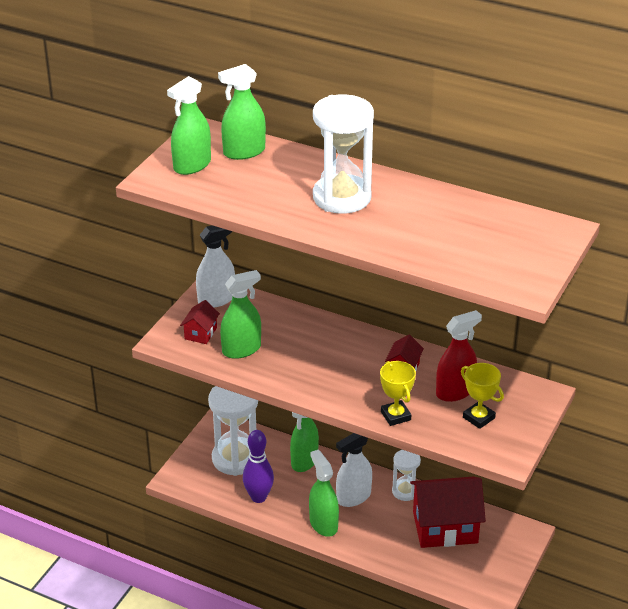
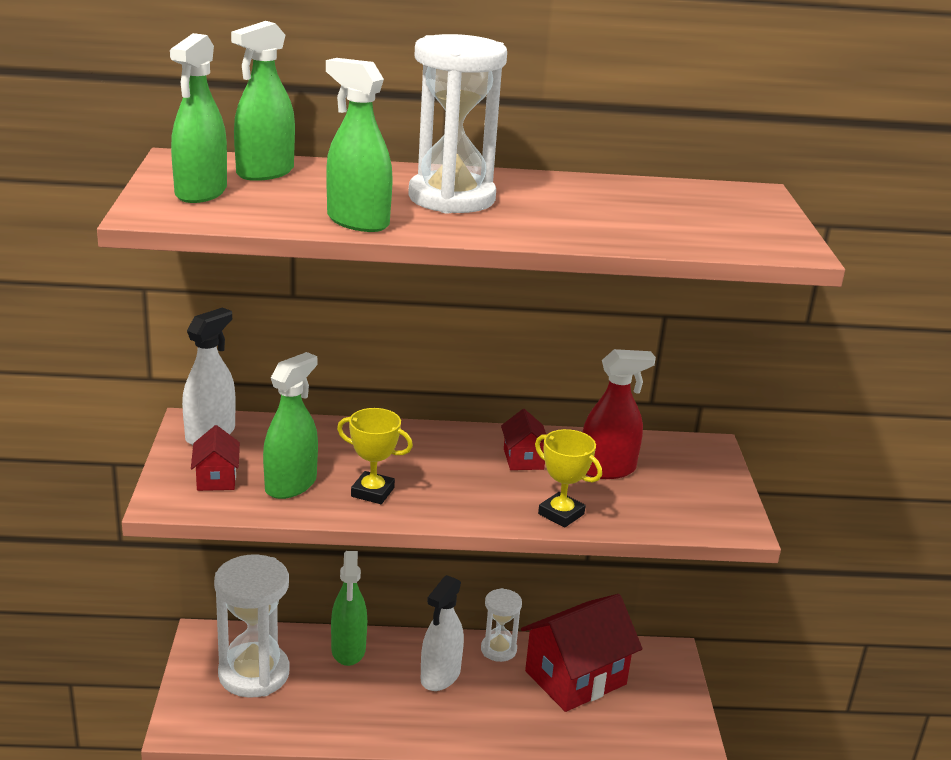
camera: 30 degrees left, 10 degrees down
purple bowling pin [243,430,274,503] -> none
green spray bottle [309,450,339,537] -> green spray bottle moved to [326,58,393,232]
red spray bottle [436,310,482,402] -> red spray bottle turned 45 degrees clockwise [583,349,656,479]
yellow trophy [461,363,504,429] -> yellow trophy moved to [337,408,413,504]

